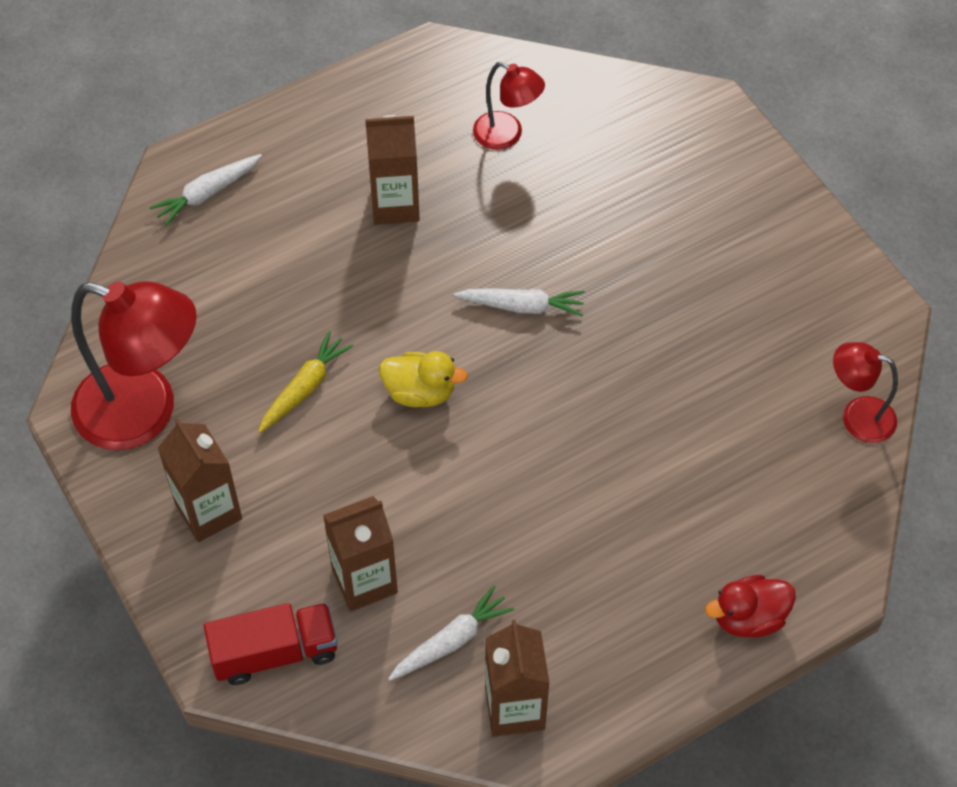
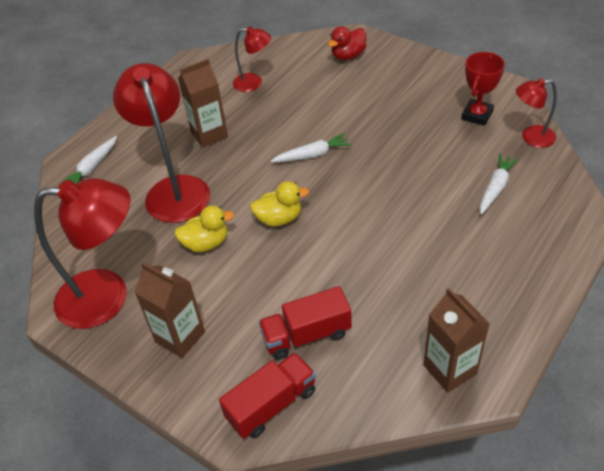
camera: 20 degrees left, 10 degrees down
yellow carrot [258,331,353,433] -> yellow duck [174,205,234,252]
brown carton [323,496,398,611] -> red truck [258,286,352,360]
white carrot [388,585,514,681] -> white carrot moved to [480,153,519,215]
red duck [705,575,796,638] -> red duck moved to [328,26,366,60]
none -> red lamp [113,63,210,223]
none -> red trophy [461,52,505,126]

